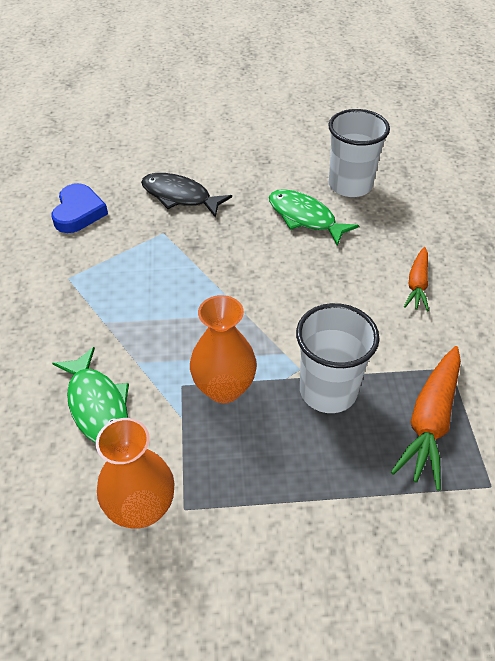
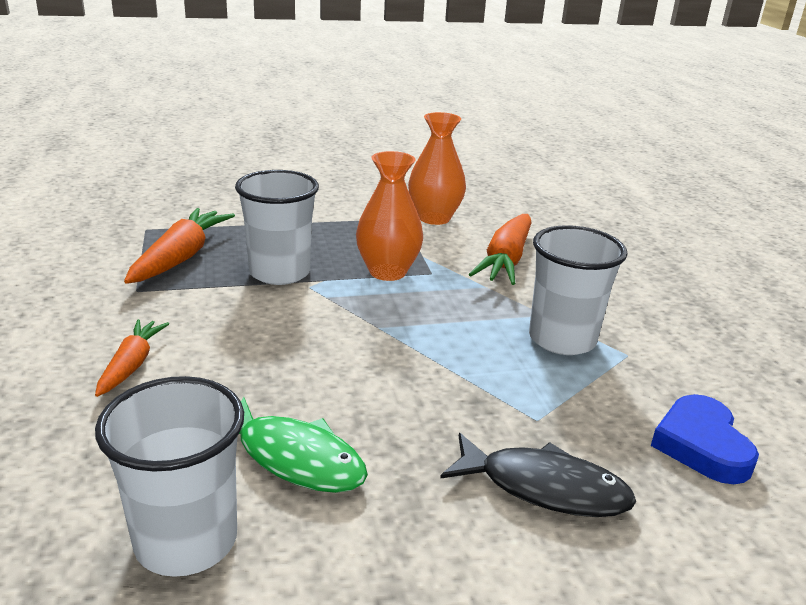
camera: 170 degrees right, 20 degrees down
green fish [52,347,129,443] -> orange carrot [469,214,532,285]
none -> white cup [529,225,628,355]

